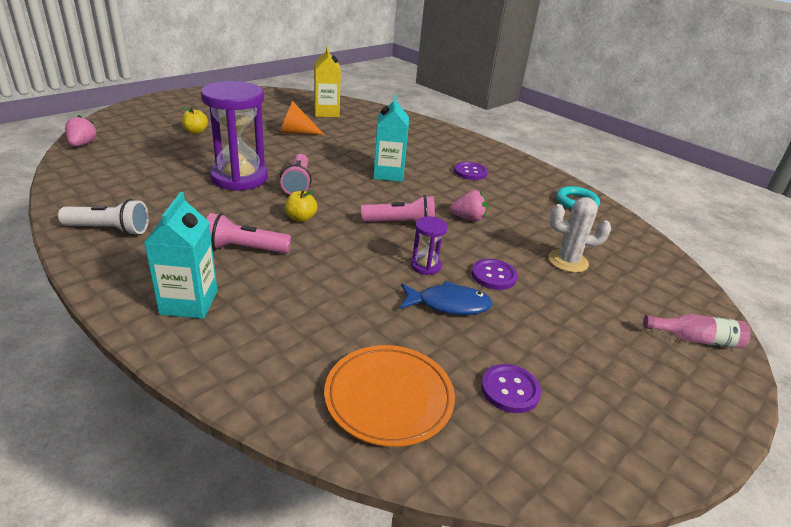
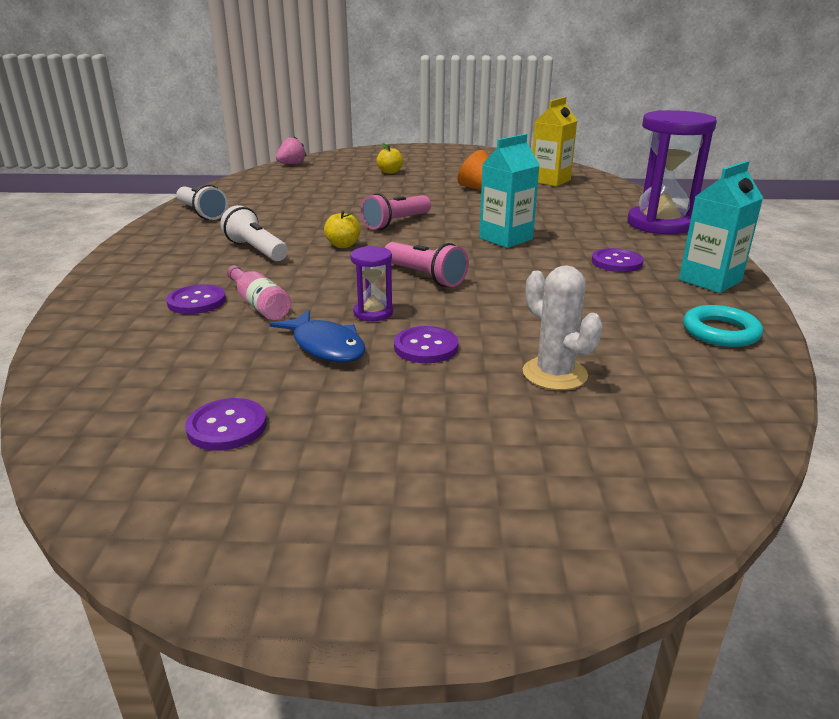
camera: 50 degrees right, 5 degrees down
turquoise carton [144,192,218,319] -> turquoise carton moved to [679,161,763,293]
purple hourglass [201,81,268,191] -> purple hourglass moved to [627,110,717,234]
pink flashlight [207,213,291,253] -> white flashlight [220,205,288,261]
orange plate [324,345,455,447] -> none
pink strawberry [450,190,487,221] -> none
pink bottle [643,314,750,349] -> pink bottle moved to [227,265,291,320]
none -> purple button [166,284,226,314]

